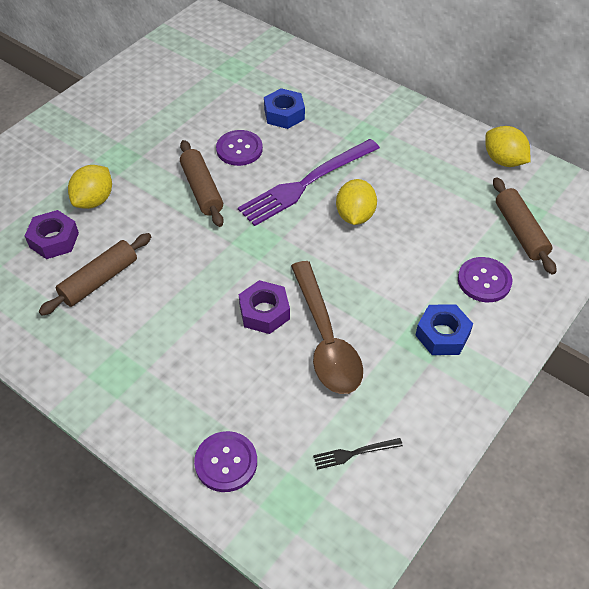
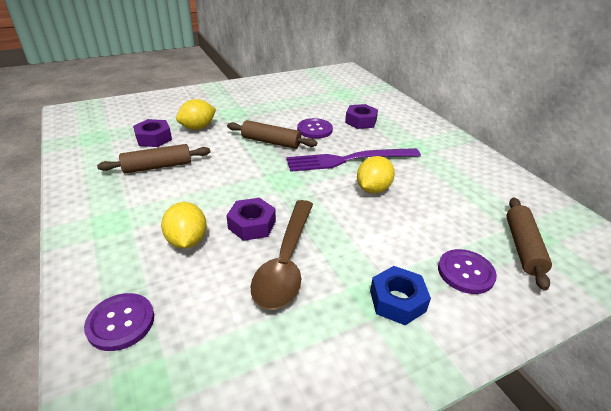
camera: 25 degrees right, 15 degrees down
brown rolling pin [180,140,224,227] -> brown rolling pin turned 75 degrees counterclockwise [227,120,317,149]
blue nut [264,88,305,129] -> purple nut [345,104,378,129]
black fork [313,438,403,470] -> none
yellow lemon [485,126,530,167] -> yellow lemon moved to [161,202,207,249]

